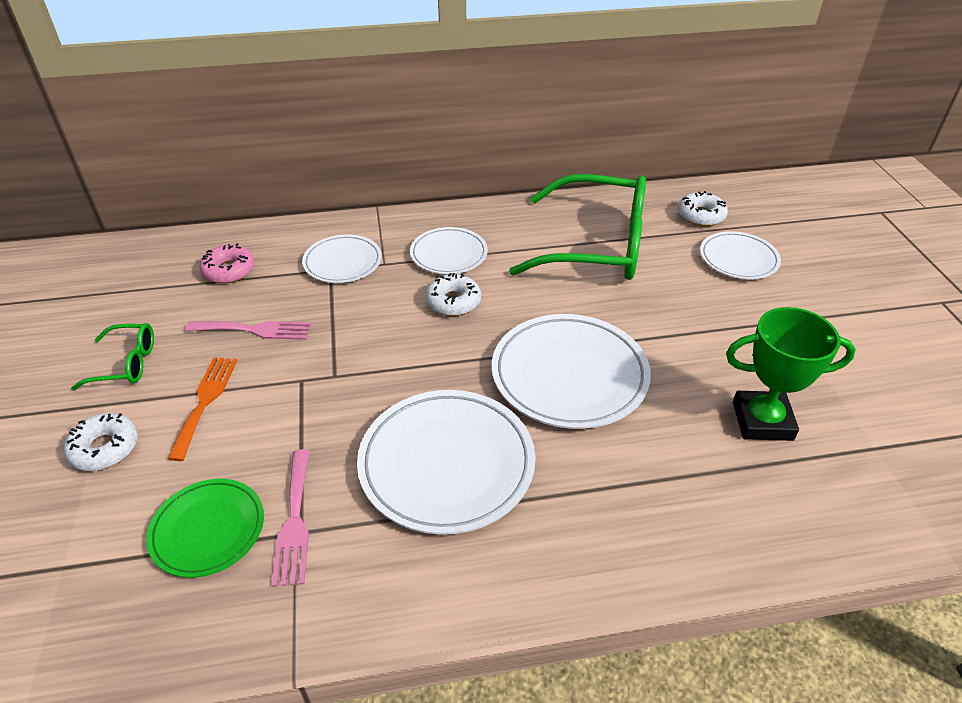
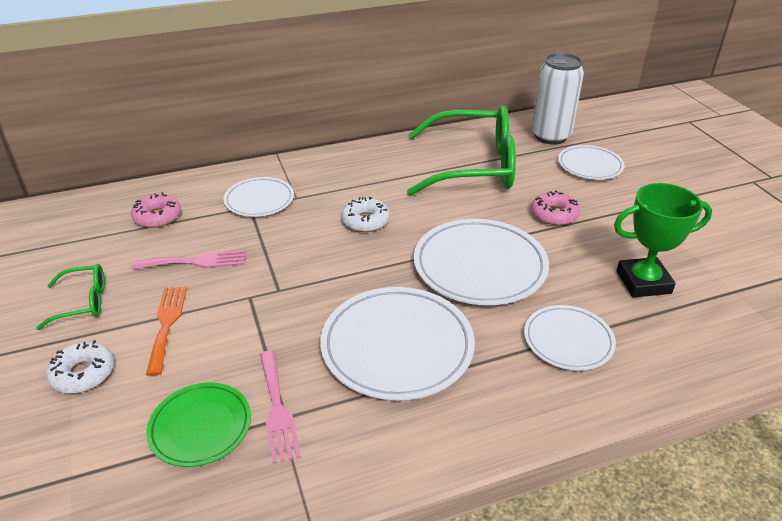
camera: 10 degrees left, 5 degrees down
white plate [410,227,488,274] -> white plate moved to [524,305,616,371]
white donut [678,191,728,226] -> white can [532,53,584,145]
none -> pink donut [531,190,580,225]

